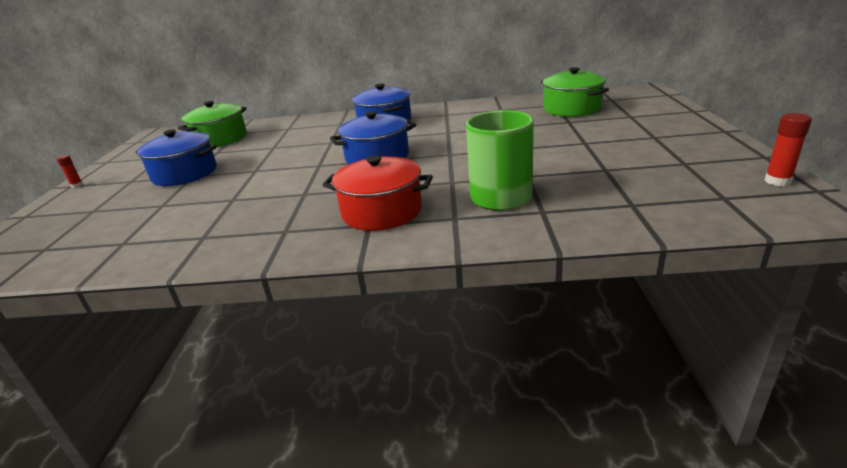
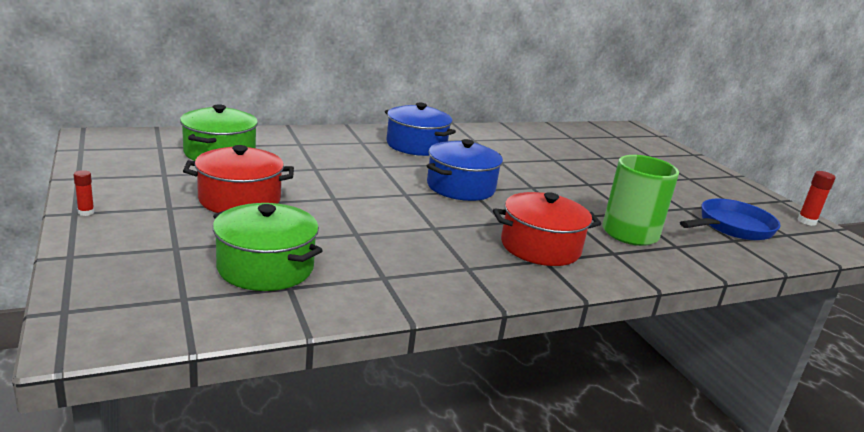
camera: 30 degrees left, 5 degrees down
blue pot [136,130,217,186] -> red pot [183,145,294,213]
green pot [541,67,609,117] -> green pot moved to [213,203,323,291]
none -> blue pan [680,199,781,240]

